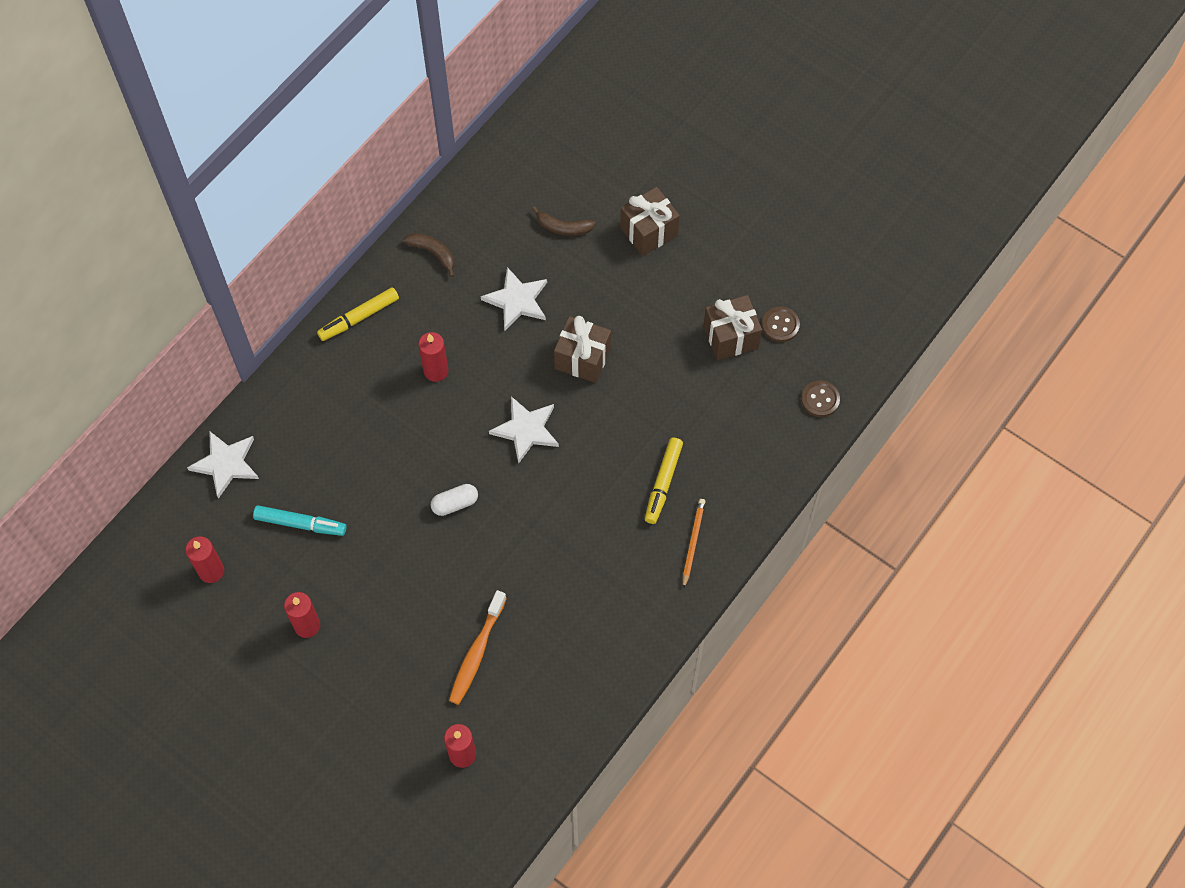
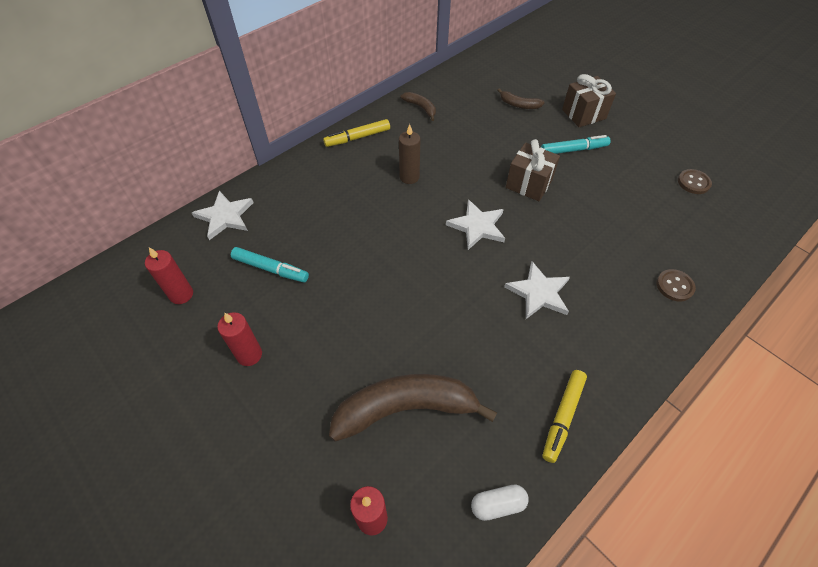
camera: 10 degrees right, 10 degrees down
red candle [418,332,448,382] -> brown candle [399,124,421,184]
white capsule [431,484,478,516] -> white capsule moved to [471,484,529,521]
orange toothbrush [449,590,507,705] -> brown banana [329,374,498,442]
white star [481,267,547,331] -> white star moved to [504,262,570,319]
yellow marker [645,437,683,524] -> yellow marker moved to [542,370,587,463]
orange pencil [683,499,705,589] -> none
brown gift [703,295,762,360] -> none
brown button [801,380,840,417] -> brown button moved to [656,269,696,301]
none -> turquoise marker [541,135,611,154]

